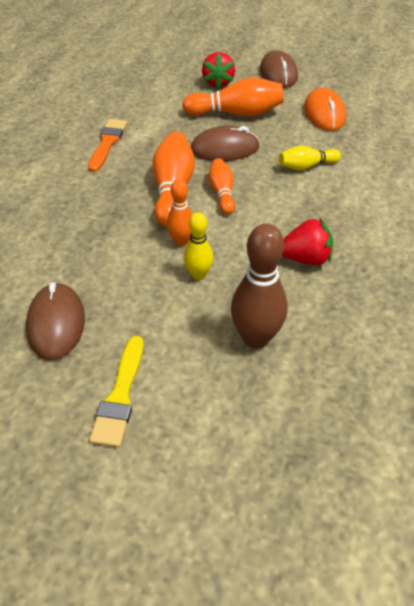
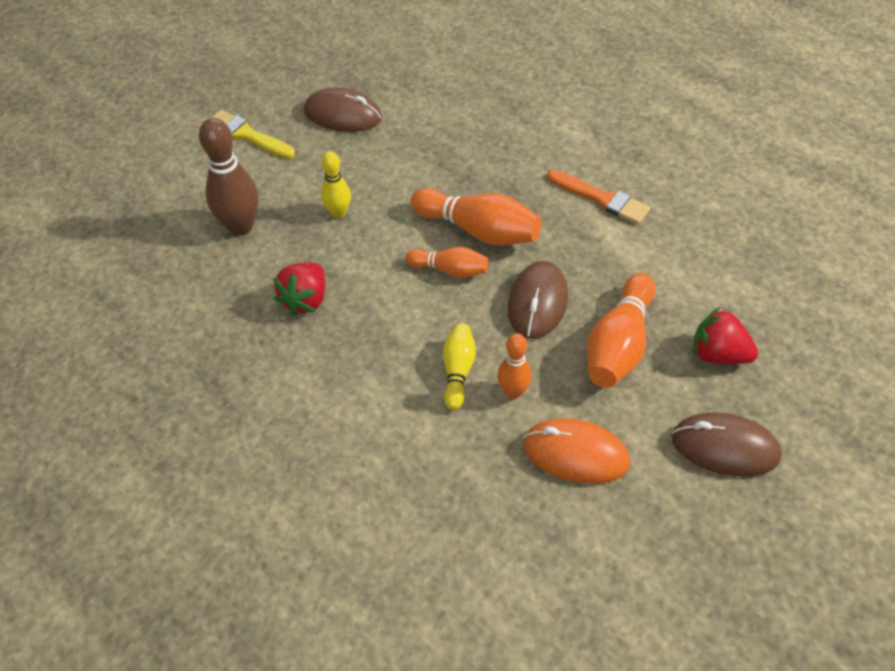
camera: 115 degrees right, 5 degrees up
orange bowling pin [167,179,192,246] -> orange bowling pin moved to [497,333,532,399]

